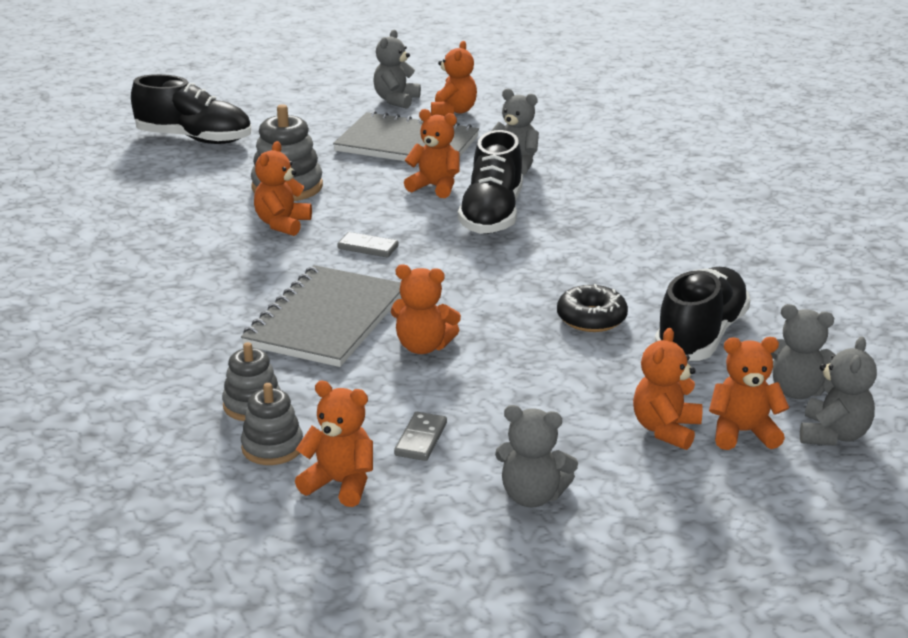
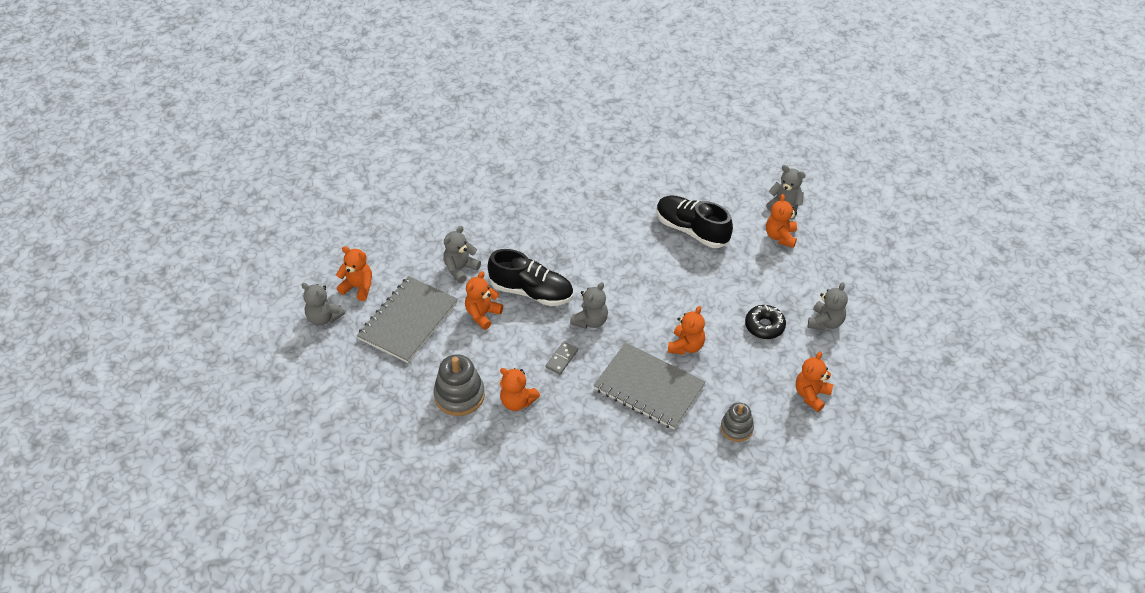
camera: 80 degrees left, 20 degrees up
black shoe [131,74,251,144] -> none
grey stacking toy [241,383,303,465] -> none
grey domino [394,412,447,461] -> none
black donut [557,284,628,332] -> black donut moved to [745,305,786,339]
orange teddy bear [633,328,703,450] -> none
grey teddy bear [771,304,836,399] -> grey teddy bear moved to [570,282,608,329]

